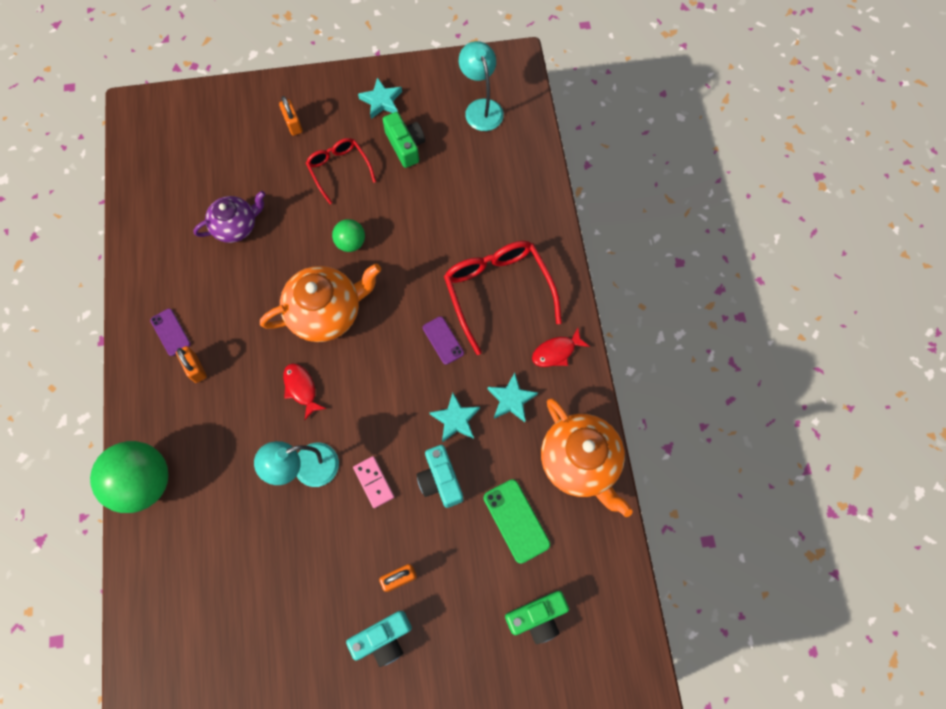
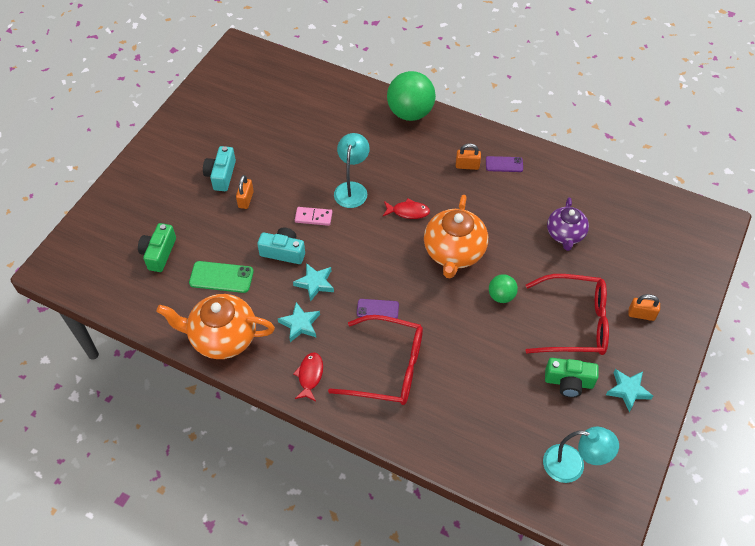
camera: 125 degrees right, 15 degrees down
red glasses [306,138,376,204] -> red glasses [526,274,609,355], size x1.66

